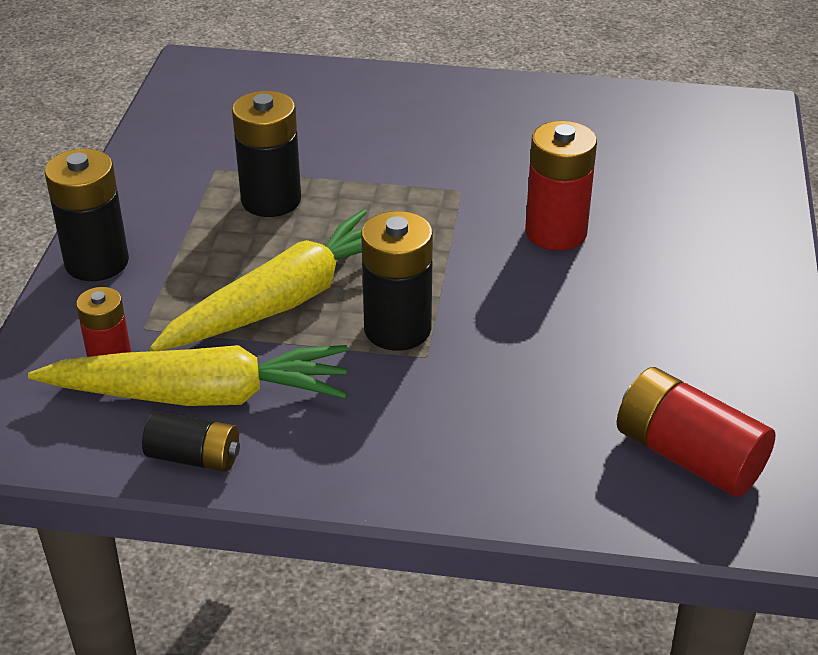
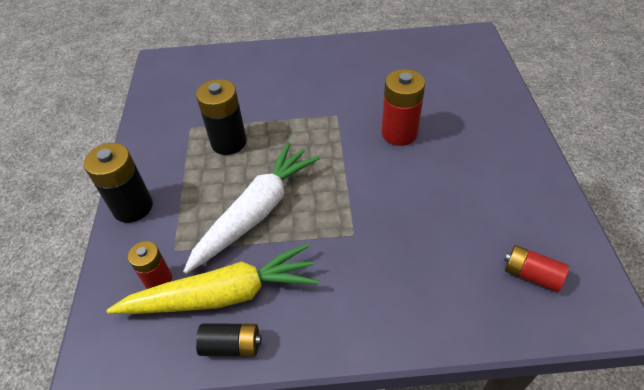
camera: 10 degrees left, 10 degrees up
yellow carrot [150,209,367,351] -> white carrot [183,142,320,274]
black battery [361,211,433,351] -> none
red battery [617,367,776,497] -> red battery [504,245,569,292], size x0.62

